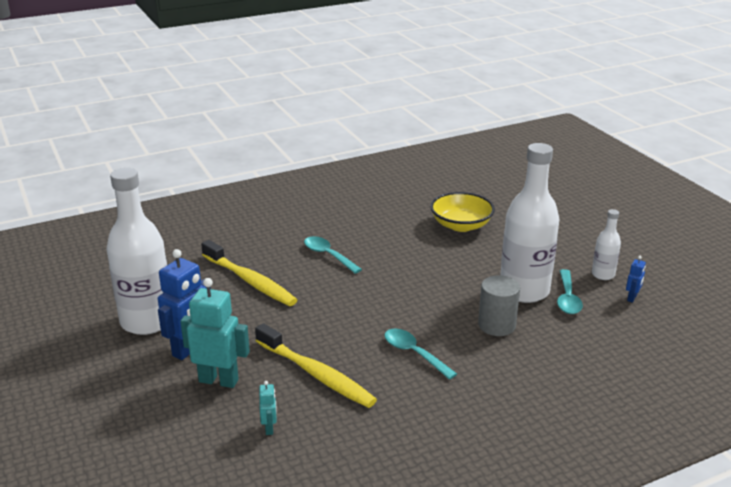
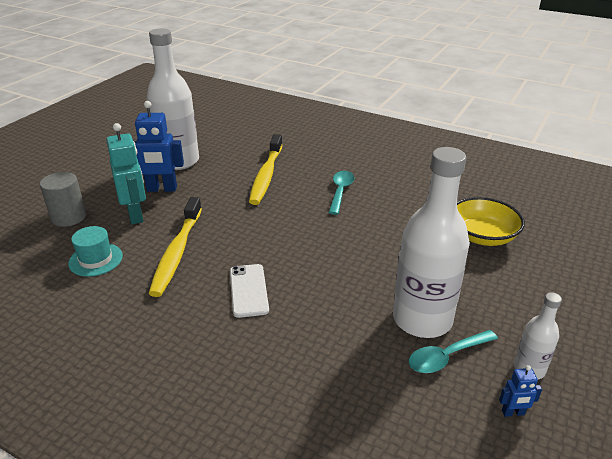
camera: 55 degrees right, 5 degrees up
turquoise robot [259,381,277,435] -> turquoise hat [68,226,123,277]
turquoise spoon [384,328,457,380] -> white phone [230,264,269,318]
grey cylinder [478,275,520,336] -> grey cylinder moved to [40,172,86,227]

